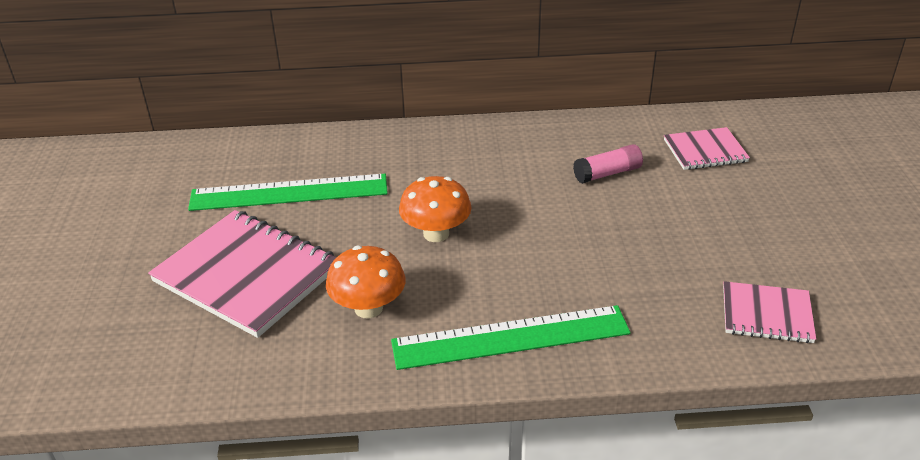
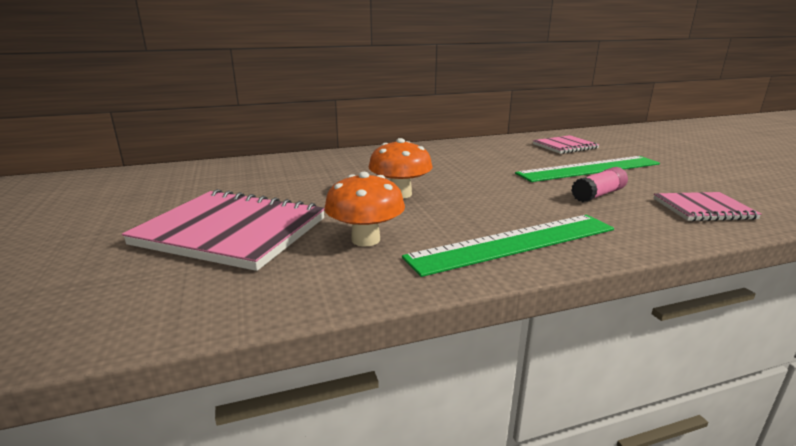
camera: 15 degrees left, 15 degrees down
green ruler [188,174,388,211] -> green ruler moved to [515,156,660,182]
pink glue stick [573,144,643,184] -> pink glue stick moved to [571,167,628,202]

